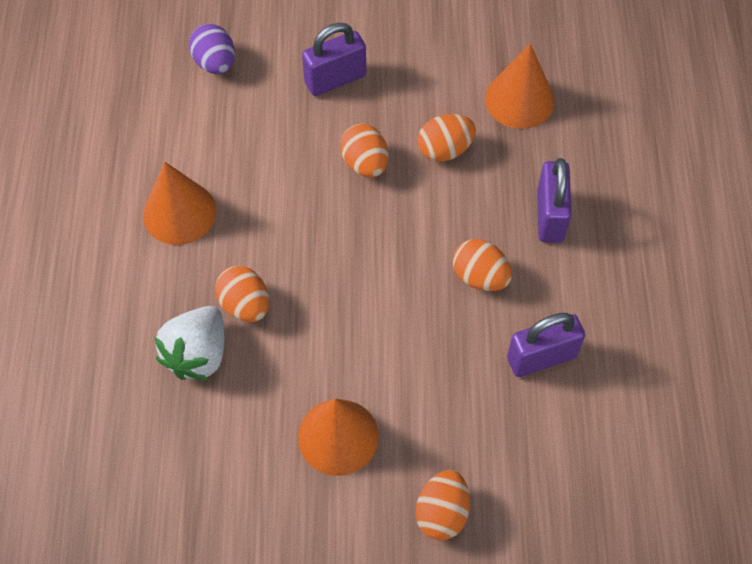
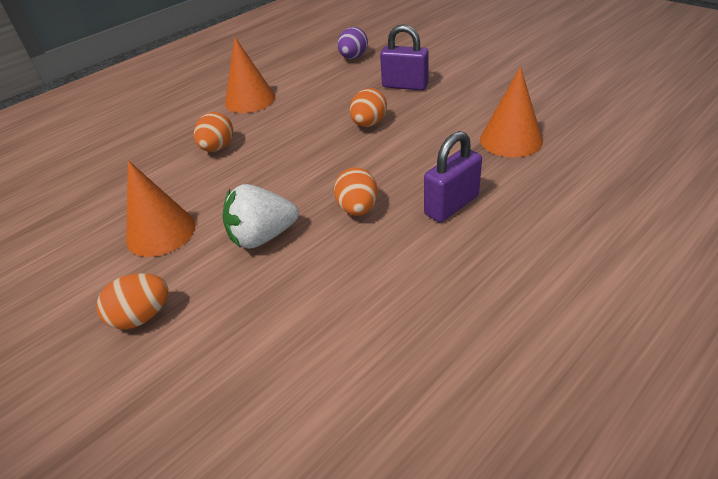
camera: 50 degrees right, 20 degrees down
white strawberry [154,306,224,381] -> white strawberry moved to [223,184,299,249]
orange egg [418,114,476,162] -> none
purple padlock [507,313,585,377] -> none

